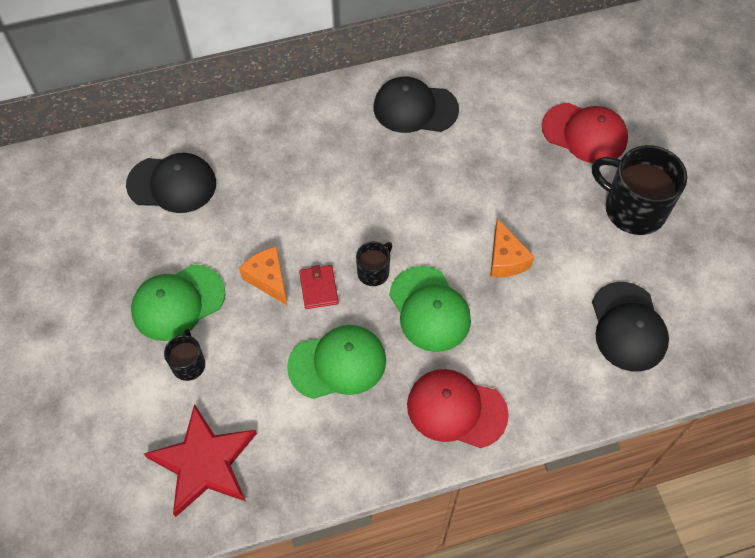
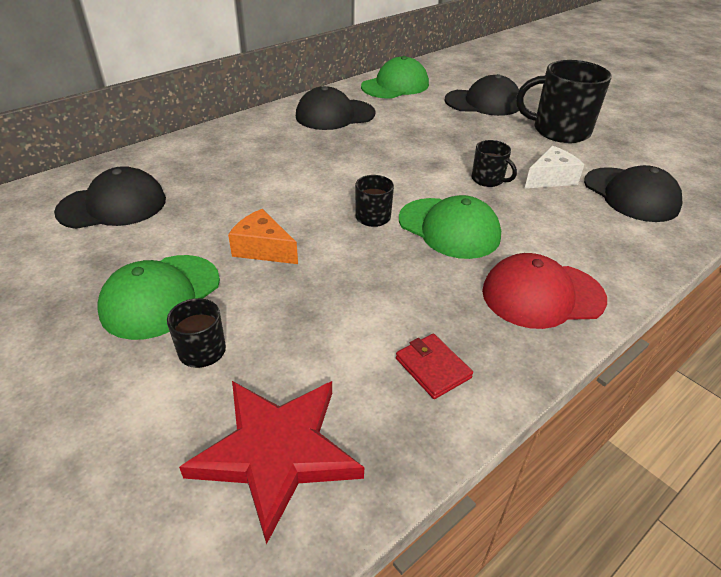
camera: 25 degrees left, 20 degrees down
green cap [287,325,386,399] -> green cap moved to [361,56,429,98]
red wallet [299,265,339,309] -> red wallet moved to [396,334,473,399]
orange cheese [490,218,535,277] -> black mug [472,140,517,187]
red cap [542,103,628,164] -> black cap [444,74,519,116]
none -> white cheese [525,146,584,188]

